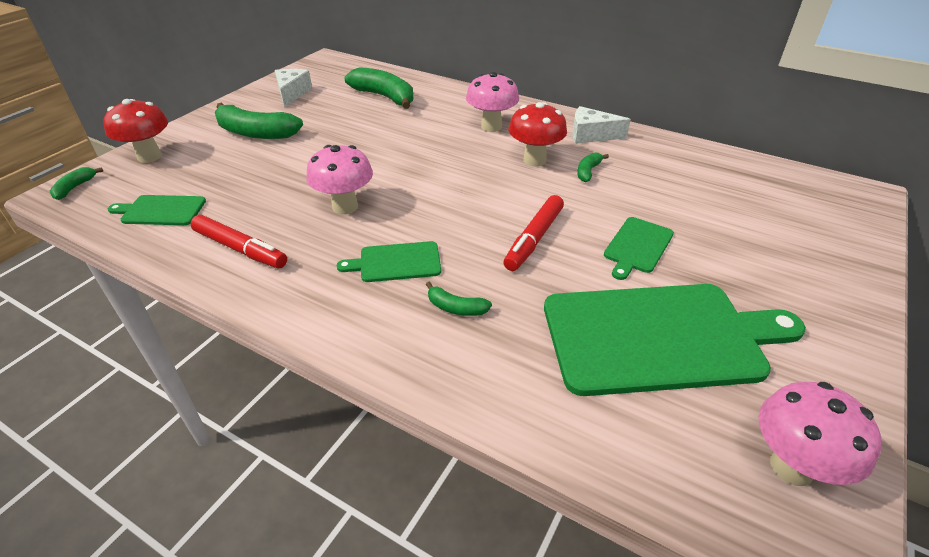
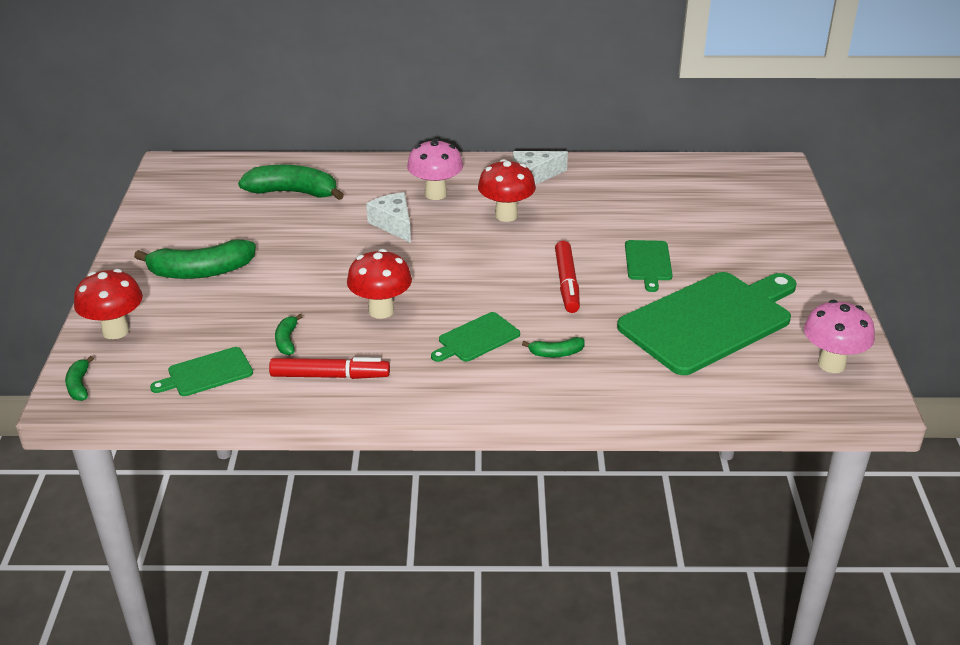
camera: 30 degrees left, 5 degrees down
white cheese [275,69,312,107] -> white cheese moved to [366,192,411,243]
pink mushroom [306,145,373,214] -> red mushroom [347,249,412,319]
green banana [577,153,609,182] -> green banana moved to [275,314,303,355]

